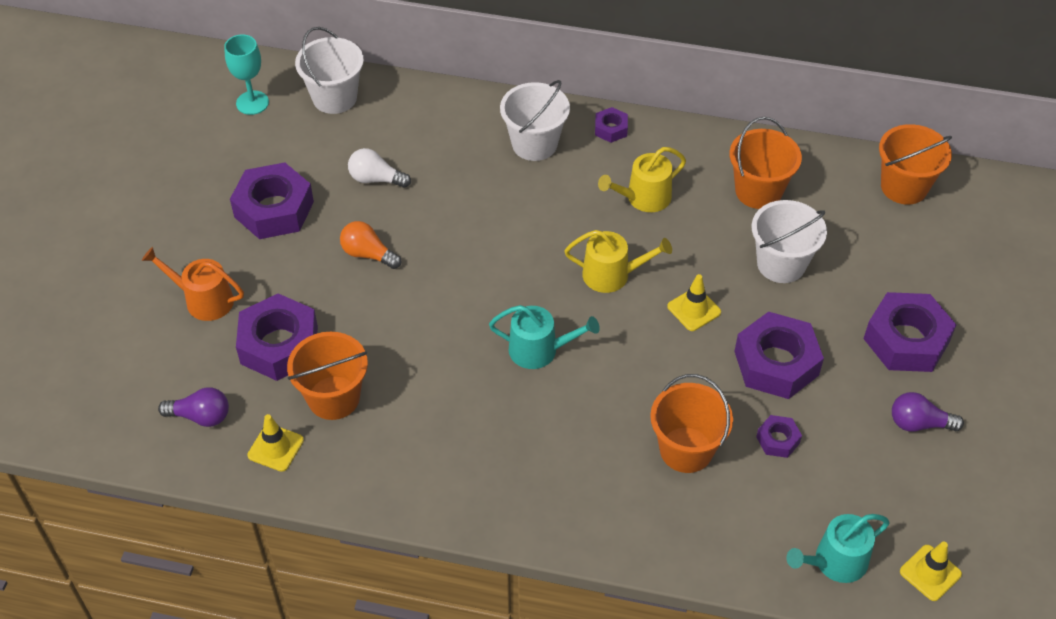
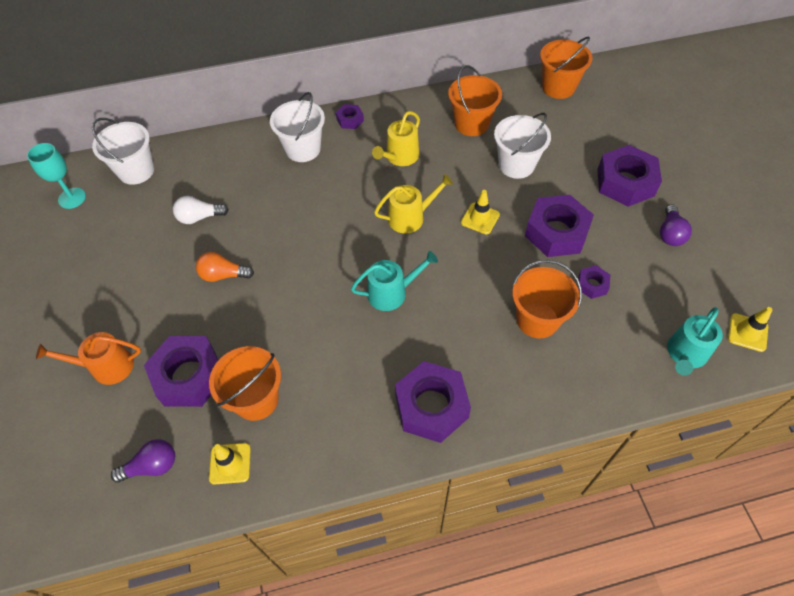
camera: 25 degrees left, 5 degrees up
purple nut [230,162,314,239] -> purple nut moved to [395,361,471,443]
purple light bulb [892,392,964,432] -> purple light bulb turned 60 degrees counterclockwise [660,205,692,246]

